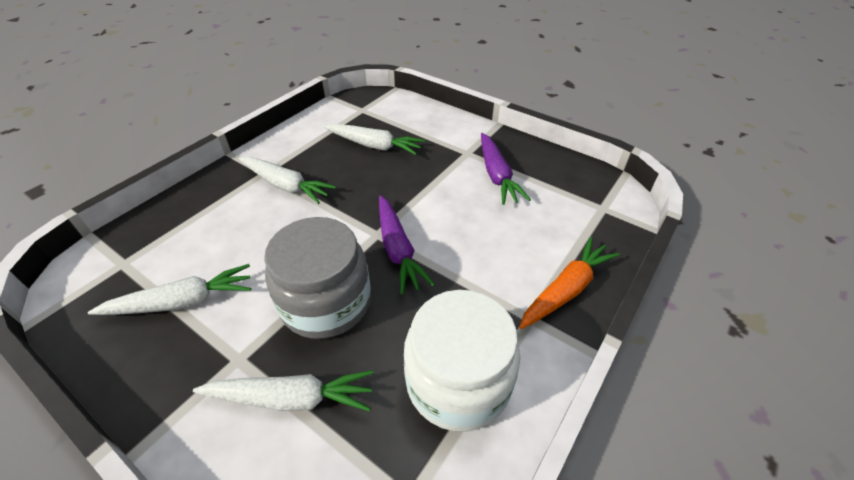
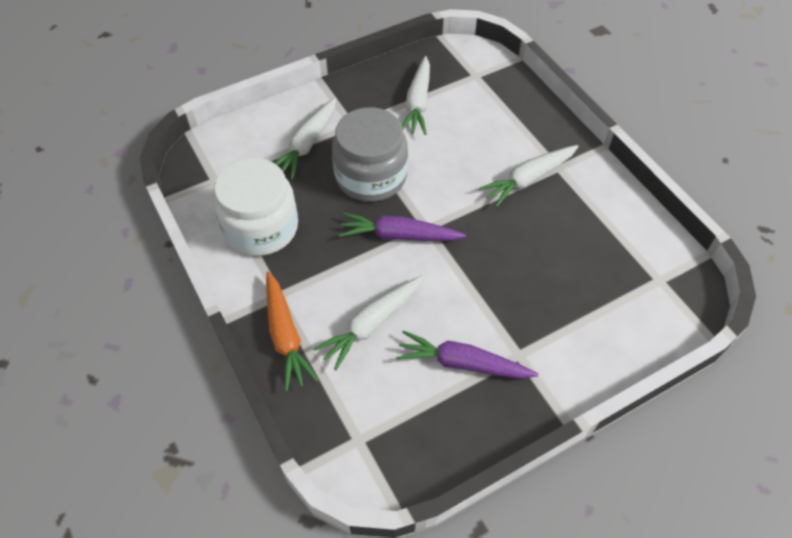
camera: 115 degrees right, 10 degrees up
white carrot [324,124,425,155] -> white carrot moved to [314,275,423,370]

